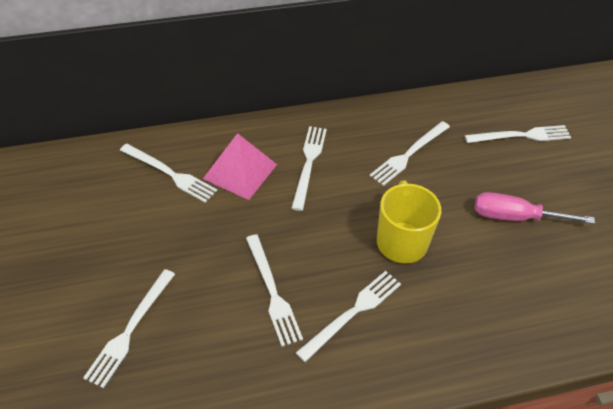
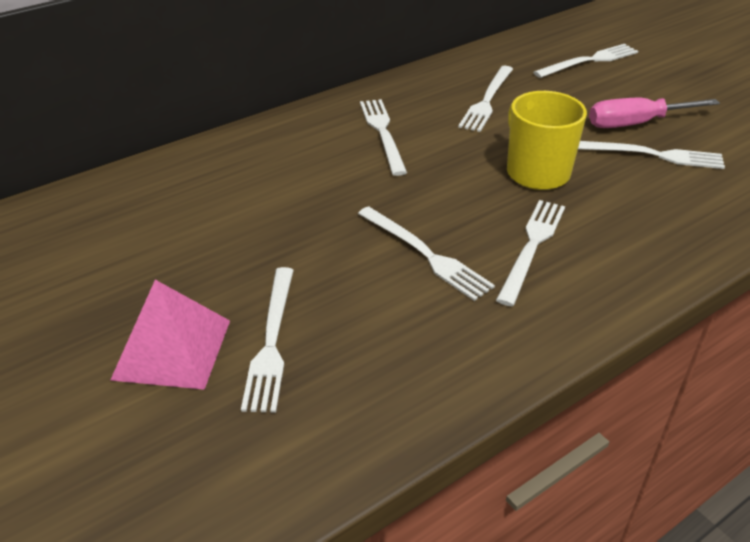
camera: 20 degrees left, 10 degrees down
white fork [120,143,217,203] -> white fork moved to [578,141,725,169]
pink pyramid [203,133,277,200] -> pink pyramid moved to [110,280,230,390]

